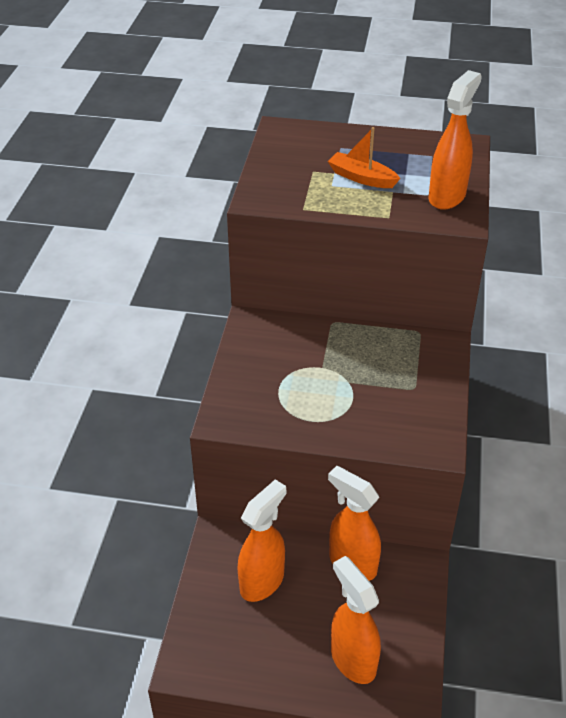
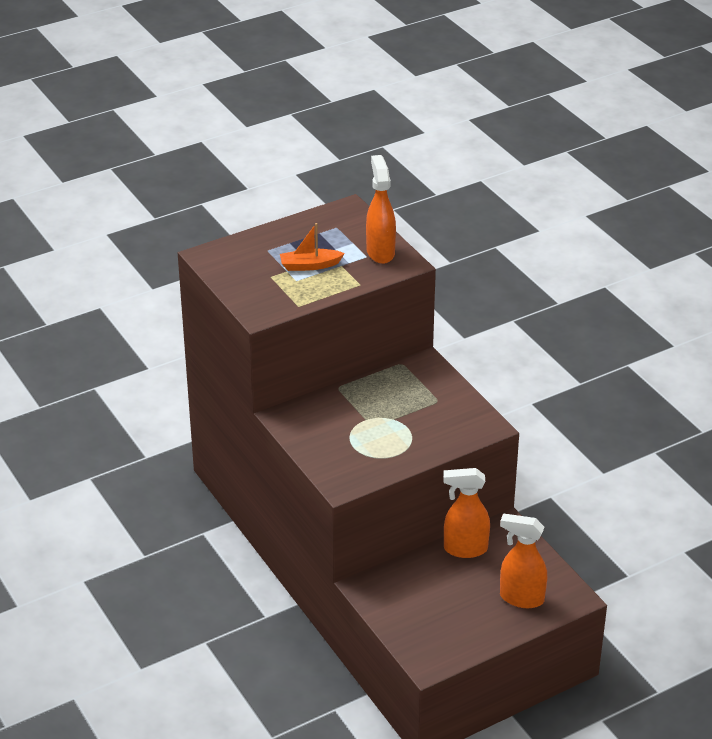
camera: 40 degrees left, 5 degrees down
orange spray bottle [238,479,286,602] -> none

